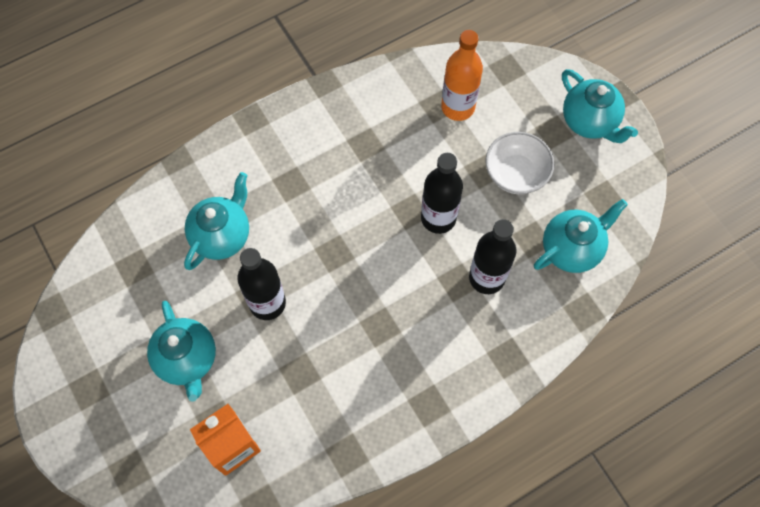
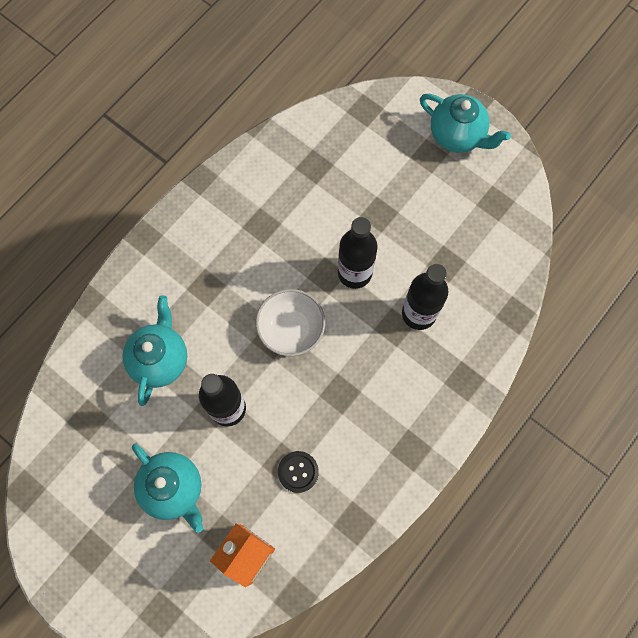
camera: 20 degrees left, 5 degrees up
orange bottle [441,30,483,121] -> none
white bowl [485,132,554,194] -> white bowl moved to [256,289,325,356]
turquoise teapot [534,199,628,273] -> none
none -> black button [278,451,319,493]

